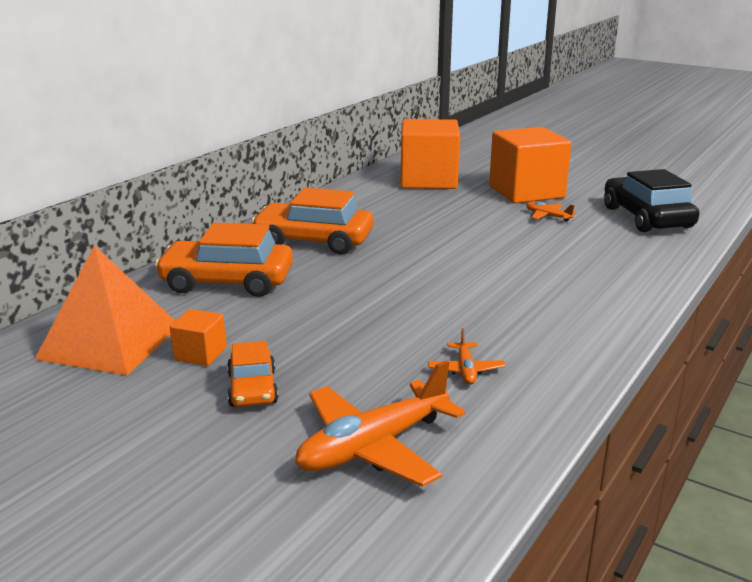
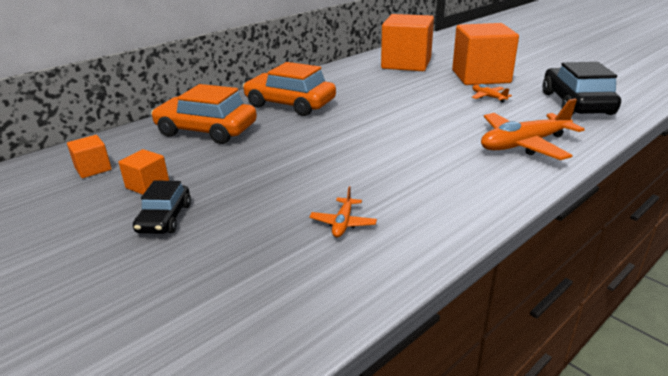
camera: 15 degrees right, 5 degrees up
orange pyramid [34,245,175,375] -> orange cube [67,135,112,178]
orange car [227,341,278,407] -> black car [133,180,191,234]
orange plane [295,360,465,487] -> orange plane moved to [481,99,585,160]

